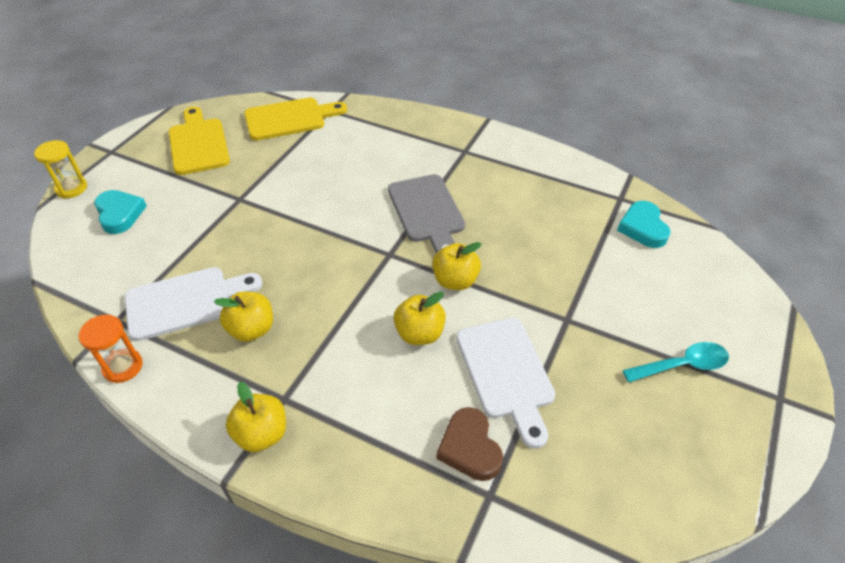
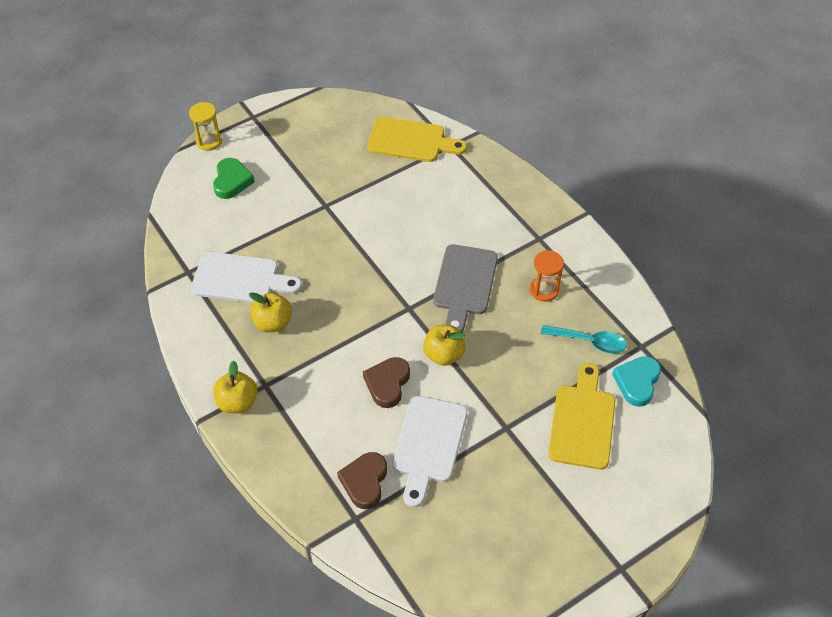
camera: 30 degrees right, 5 degrees up
orange hourglass [79,315,143,383] -> orange hourglass moved to [530,250,564,302]
turquoise heart [94,190,147,234] -> green heart [213,158,255,199]
yellow cutting board [169,107,230,175] -> yellow cutting board moved to [548,363,615,470]
yellow apple [394,292,446,345] -> brown heart [363,357,410,408]
turquoise spoon [622,342,729,382] -> turquoise spoon moved to [541,325,627,354]

